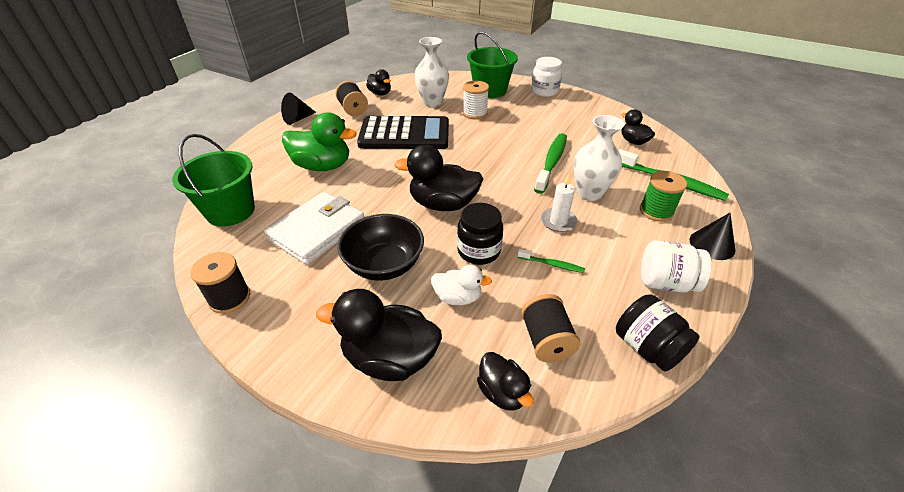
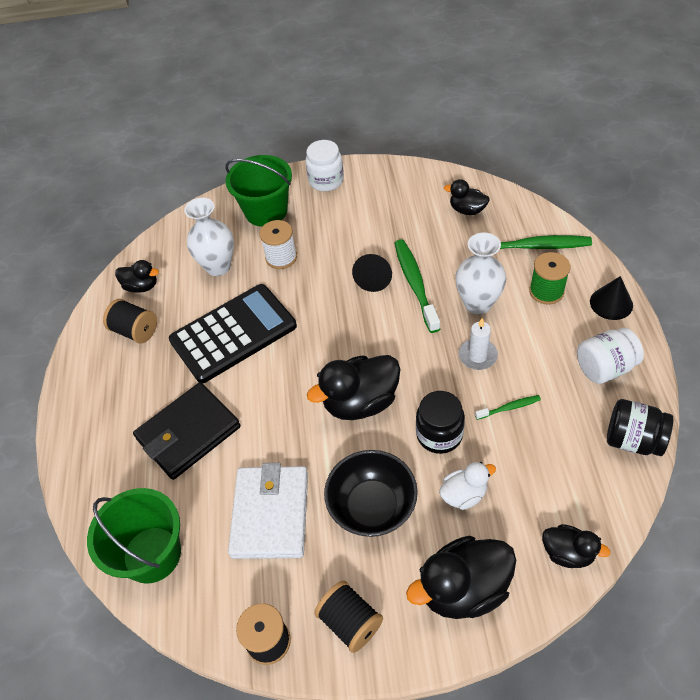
camera: 30 degrees left, 10 degrees up
black cone [281,93,316,125] -> black cone moved to [352,254,392,292]
green duck [282,112,357,171] -> black wallet [133,382,241,480]
black spool [521,294,580,362] -> black spool moved to [314,580,383,653]

